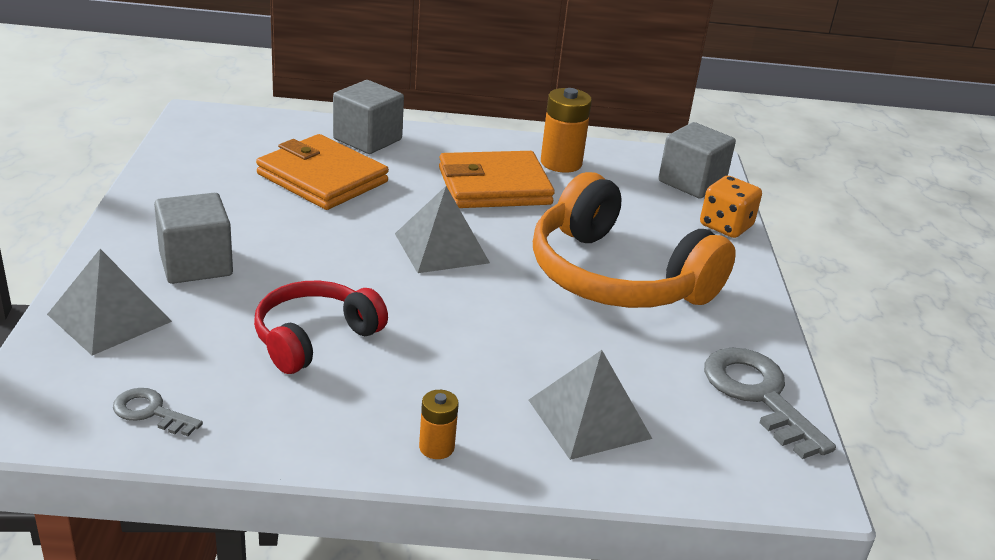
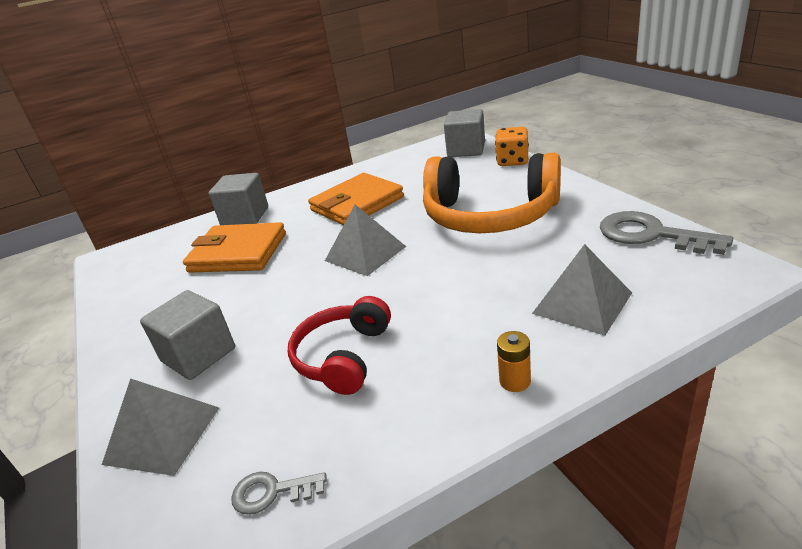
camera: 20 degrees left, 0 degrees up
orange battery [541,88,592,173] -> none

